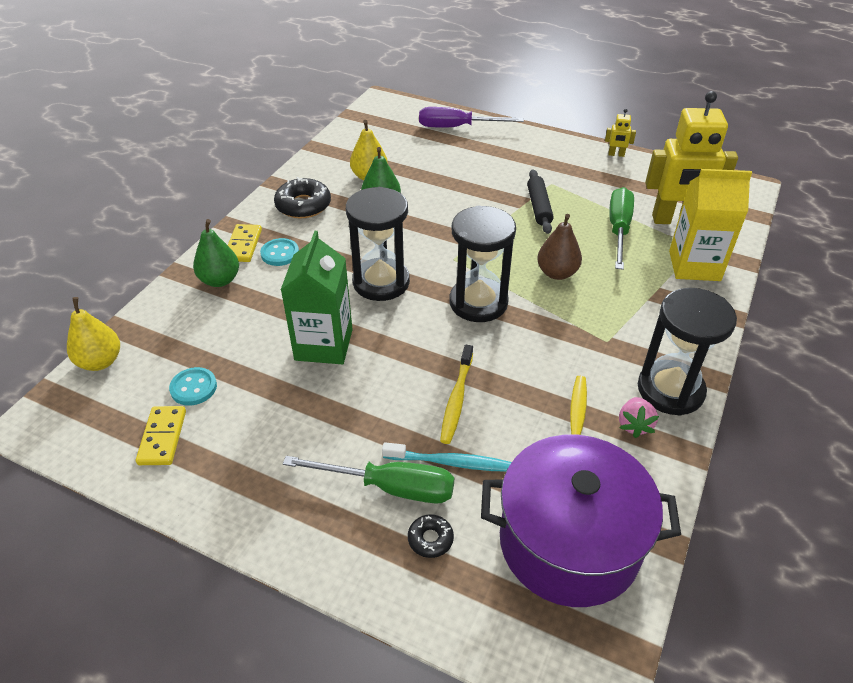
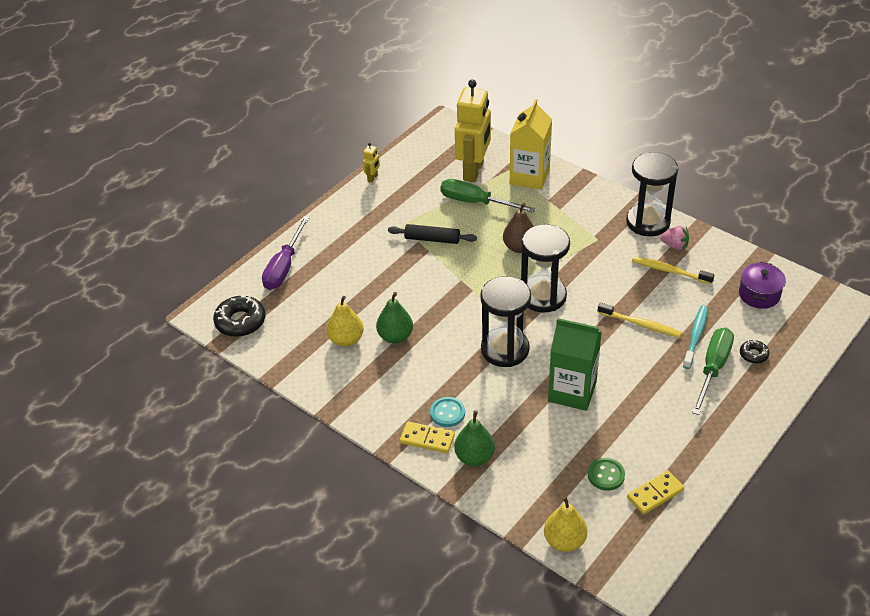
camera: 75 degrees left, 0 degrees up
yellow domino [136,406,186,465] -> yellow domino turned 45 degrees counterclockwise [627,470,684,515]
turquoise button [169,367,217,405] -> green button [588,458,625,491]
black donut [274,177,331,218] -> black donut moved to [213,294,265,337]
purple pot [481,435,681,607] -> purple pot [739,262,786,309], size x0.49

